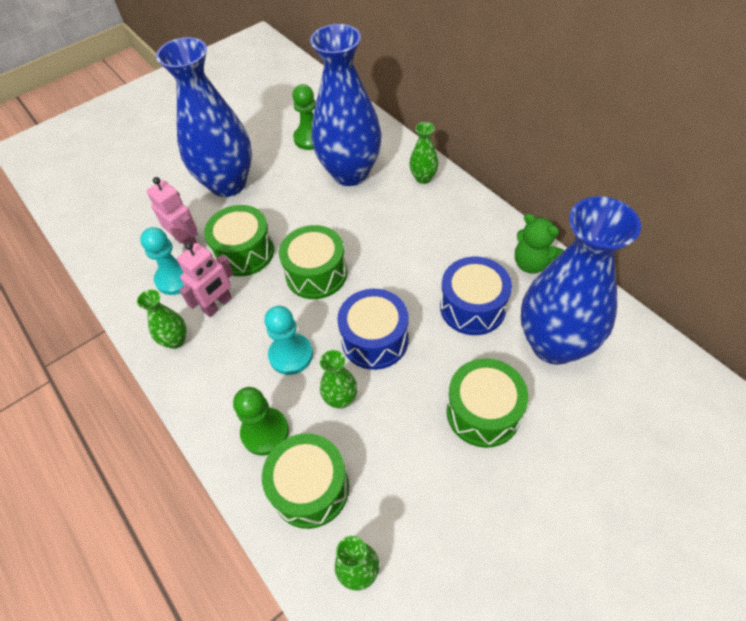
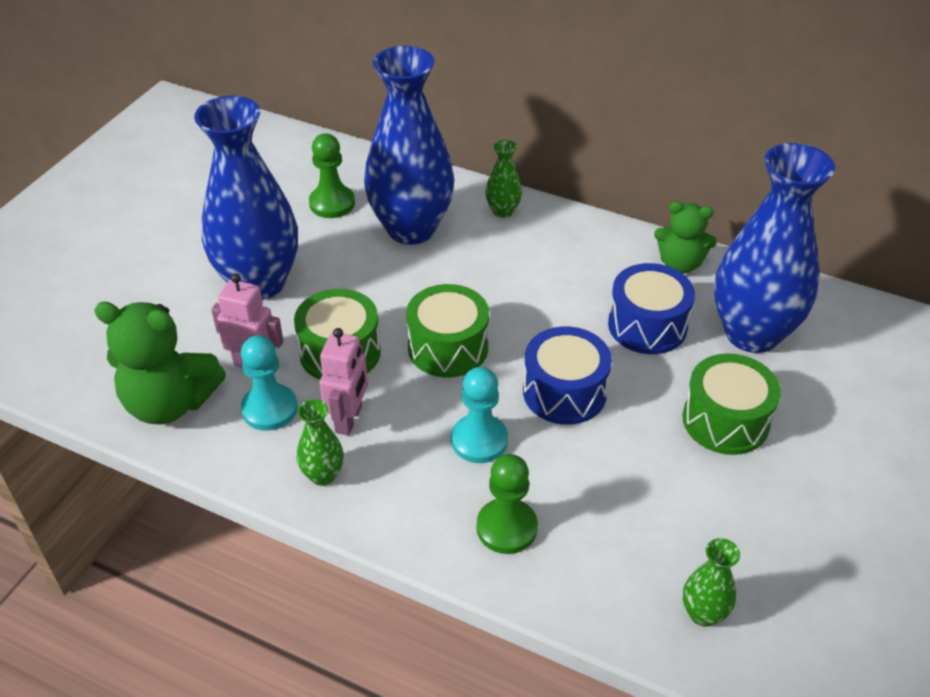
camera: 30 degrees left, 10 degrees down
green drum [262,433,349,529] -> none
green vase [320,350,357,409] -> none
none -> green teddy bear [94,302,226,425]

